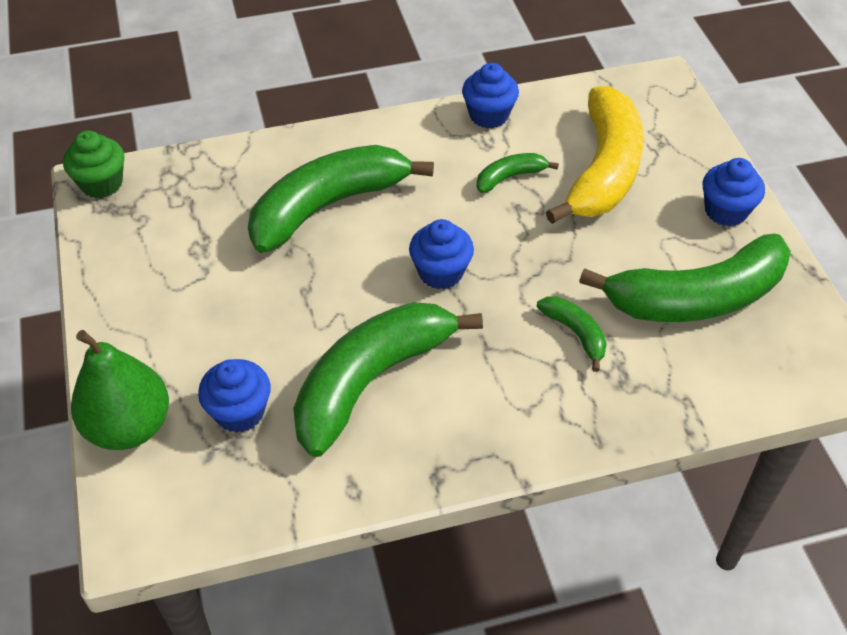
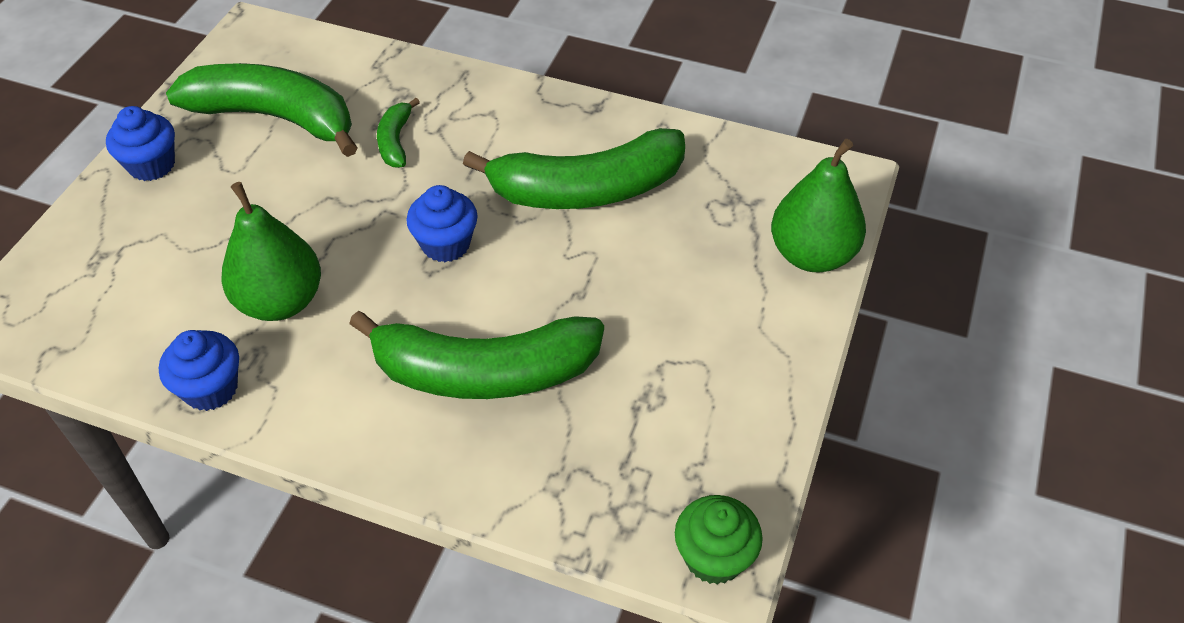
camera: 145 degrees left, 0 degrees up
blue cupcake [198,359,271,433] -> none
green banana [476,153,559,193] -> green pear [221,182,321,321]
yellow banana [546,86,644,224] -> none

